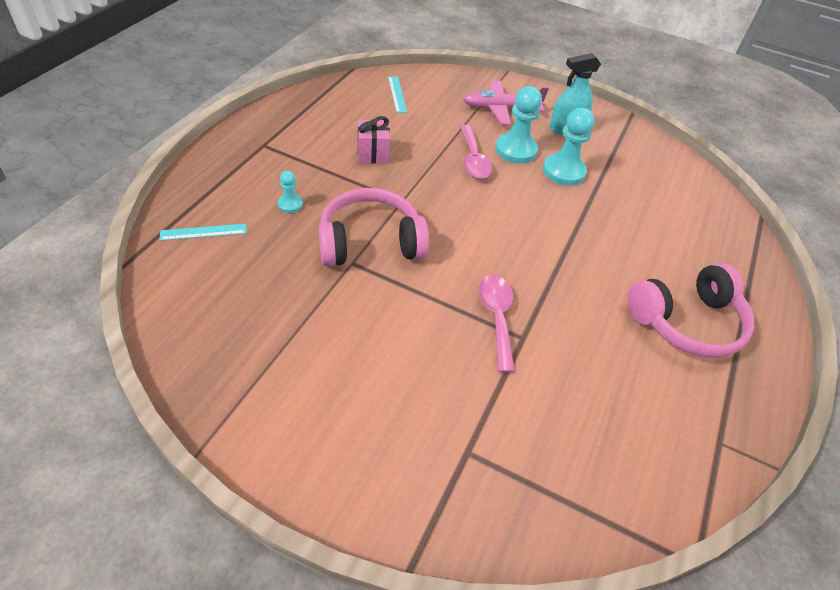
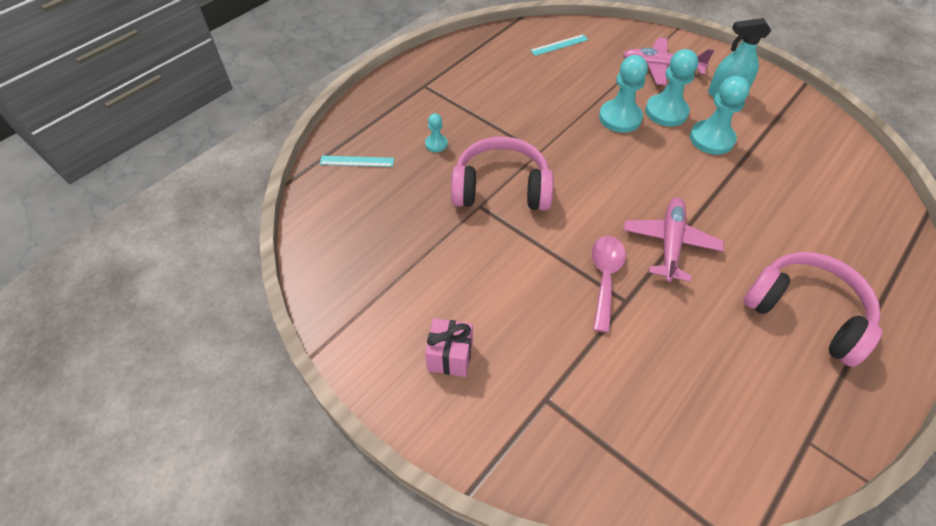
camera: 20 degrees right, 5 degrees up
pink gift [358,116,390,164] -> pink gift moved to [425,318,473,377]
turquoise ruler [388,76,407,113] -> turquoise ruler turned 60 degrees clockwise [530,34,588,56]
pink spoon [460,125,493,179] -> turquoise pawn [599,55,648,133]
pink headphones [627,263,754,358] -> pink headphones turned 135 degrees counterclockwise [743,252,883,367]
none -> pink plane [624,197,724,282]

